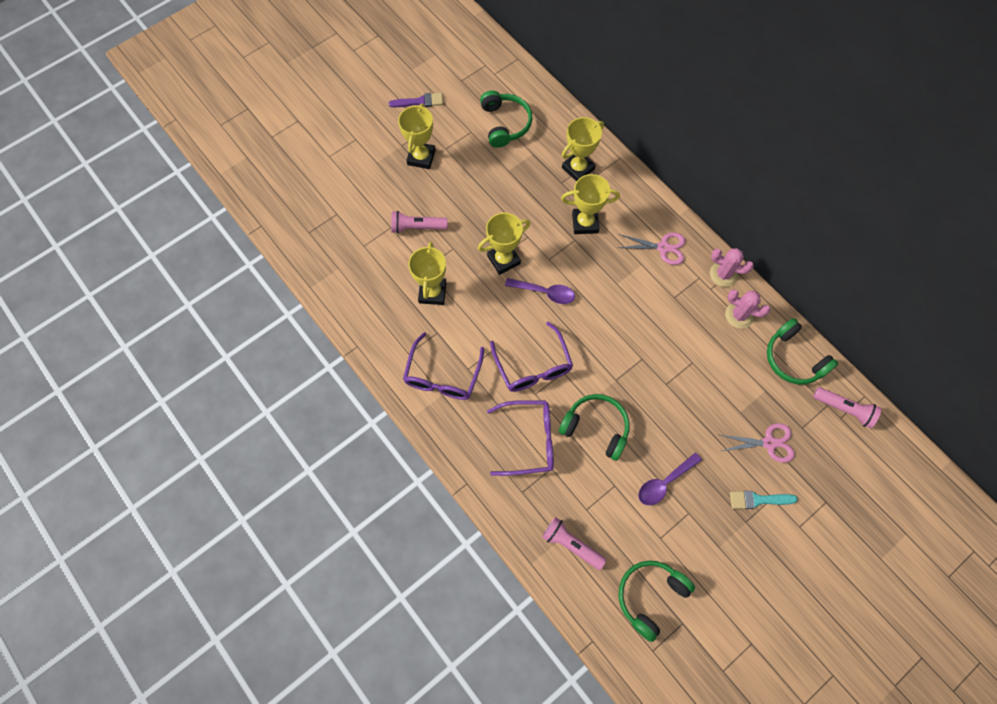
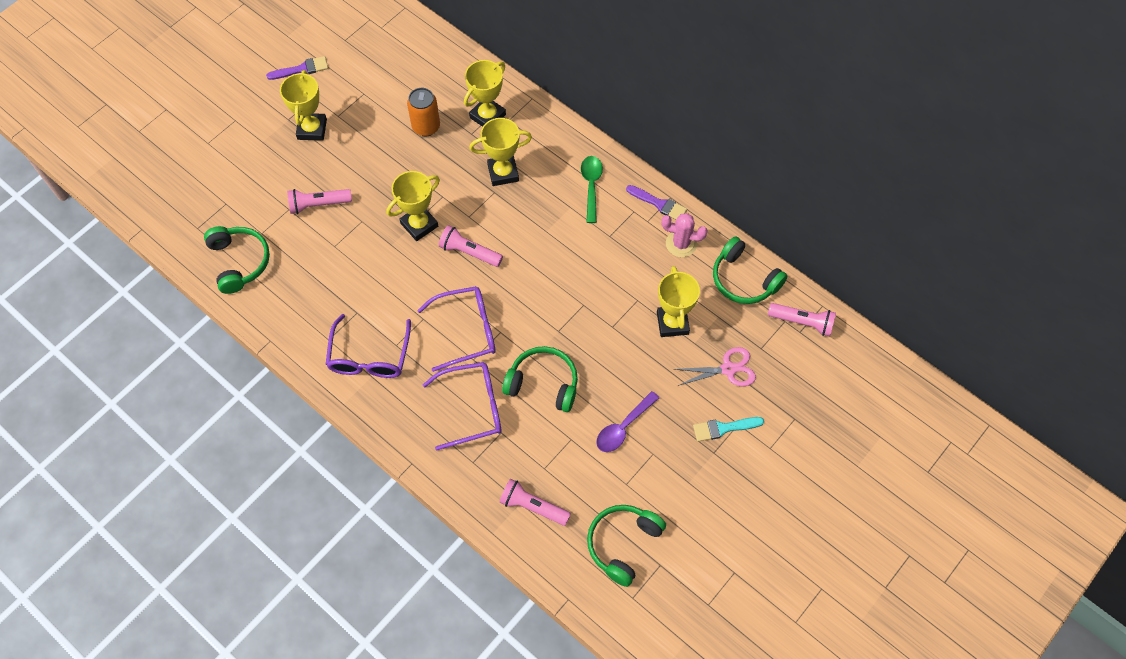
camera: 10 degrees left, 5 degrees down
yellow trophy [408,242,446,305] -> yellow trophy moved to [657,266,700,337]
green headphones [480,90,532,148] -> green headphones moved to [204,226,270,294]
purple glasses [490,322,573,392] -> purple glasses turned 75 degrees counterclockwise [417,286,496,372]
purple spoon [505,278,575,304] -> pink flashlight [439,225,503,267]
pink scissors [618,232,685,265] -> green spoon [581,156,603,223]
pink cactus [710,248,754,287] -> purple brush [626,185,687,220]
none -> orange can [407,88,440,136]

